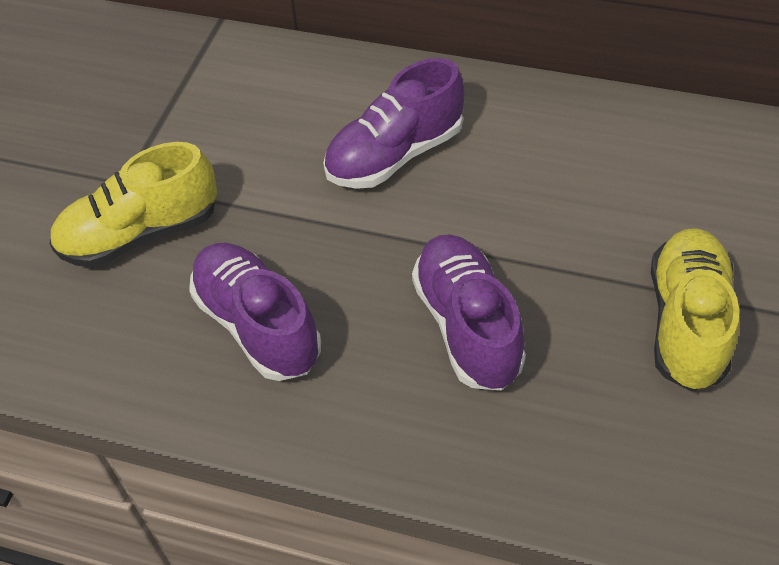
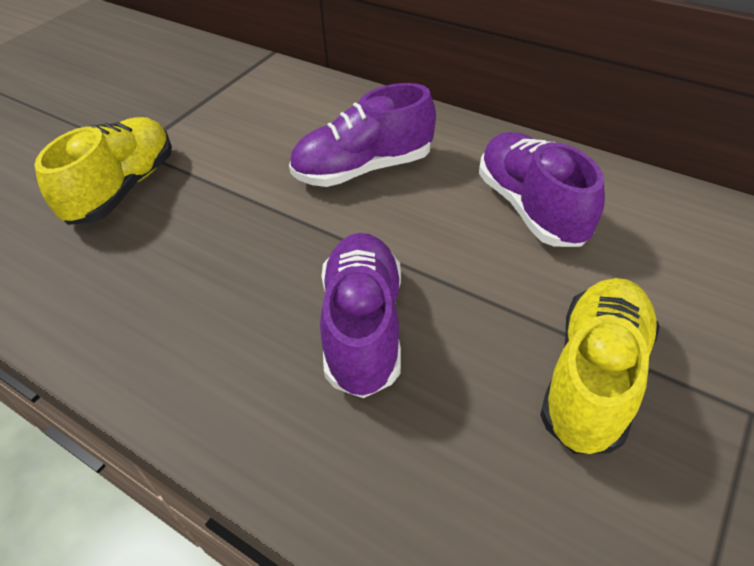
camera: 15 degrees right, 5 degrees down
yellow shoe [50,142,217,267] -> yellow shoe turned 120 degrees clockwise [34,117,172,225]
purple shoe [189,243,321,381] -> purple shoe moved to [479,132,605,247]

